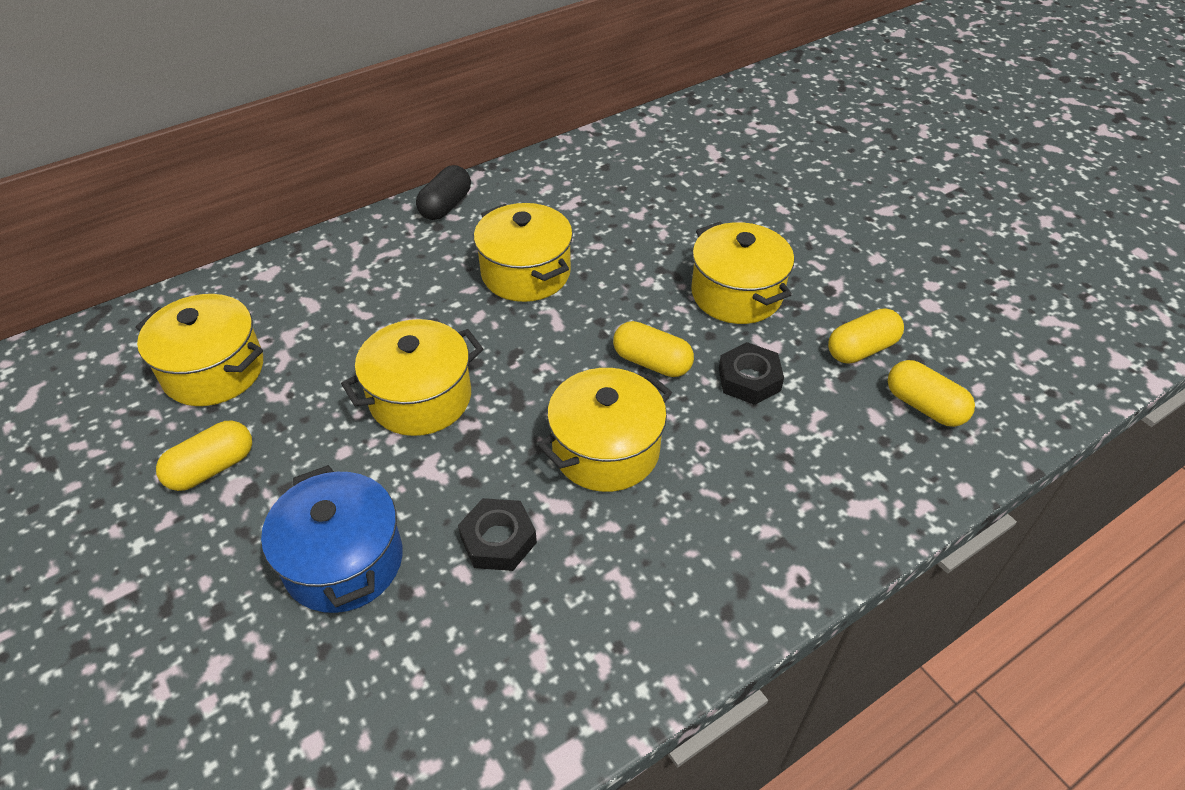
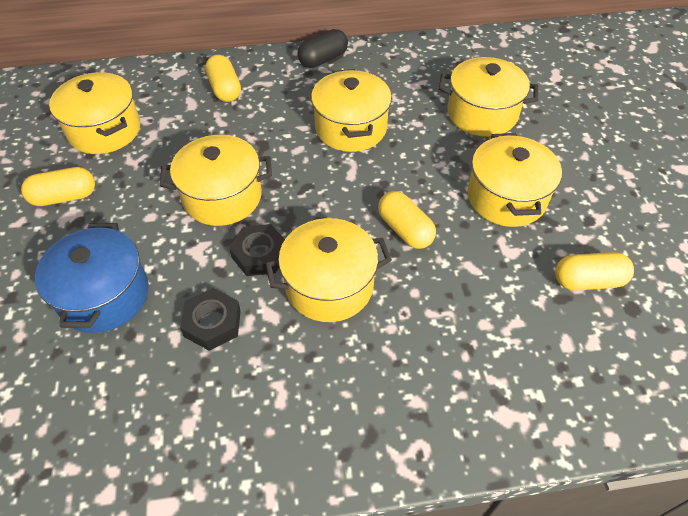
camera: 25 degrees right, 5 degrees up
black nut [719,342,784,405] -> black nut moved to [229,224,285,276]
yellow capsule [888,360,975,427] -> yellow capsule moved to [205,55,241,102]
none -> yellow pot [439,57,538,137]

